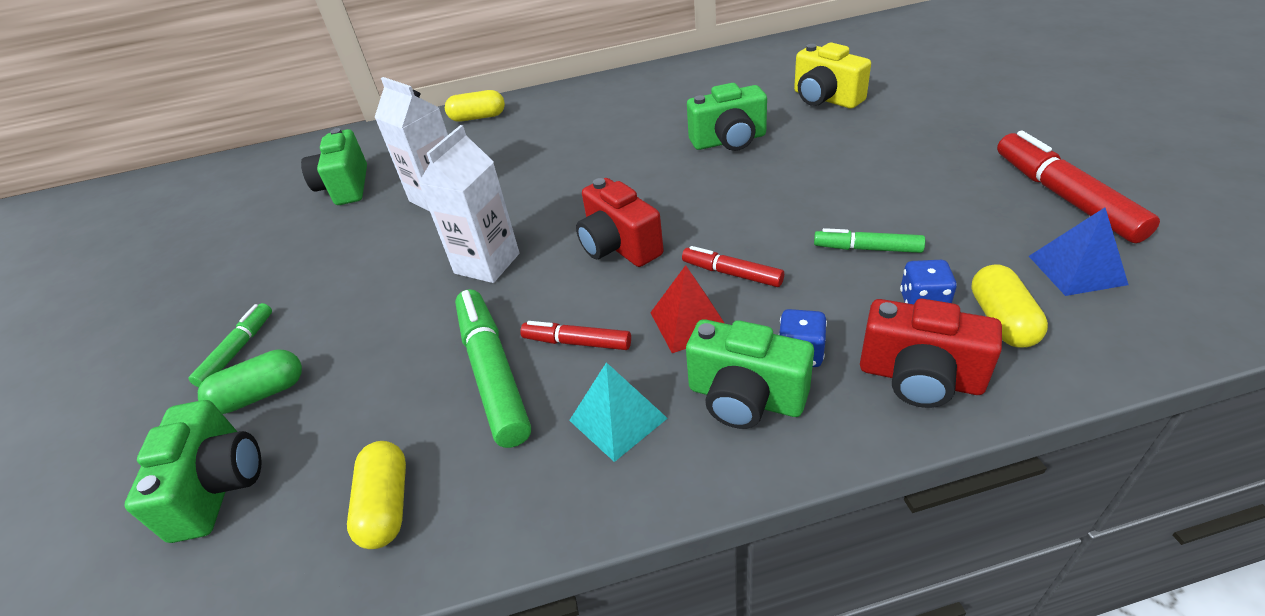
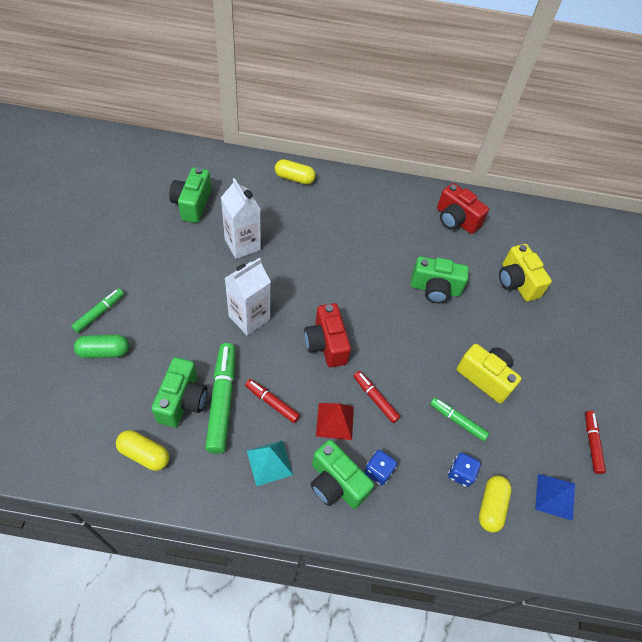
camera: 10 degrees right, 15 degrees up
green camera [125,400,261,543] -> green camera moved to [151,357,207,427]
yellow capsule [347,441,406,549] -> yellow capsule turned 75 degrees counterclockwise [116,430,169,471]
red camera [860,299,1002,408] -> red camera moved to [437,183,489,234]
red marker [997,131,1160,243] -> red marker [585,411,606,474], size x0.57
none -> yellow camera [457,344,521,404]

